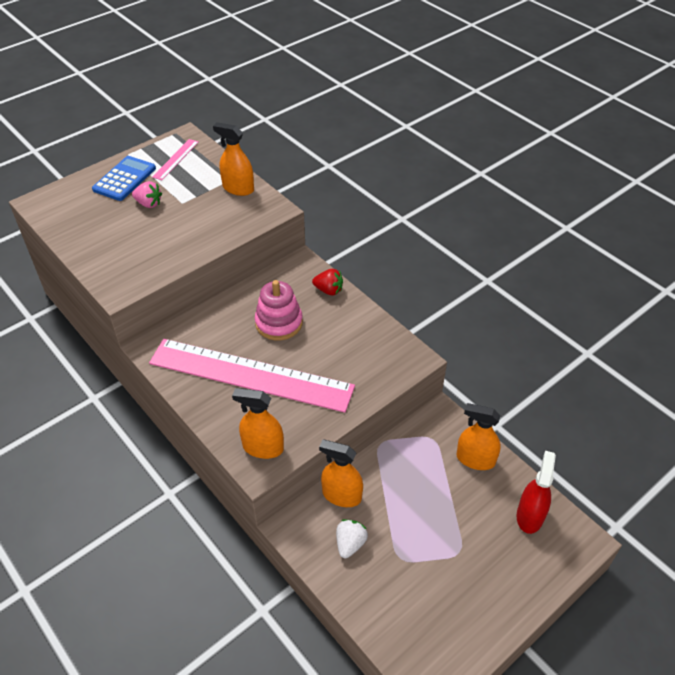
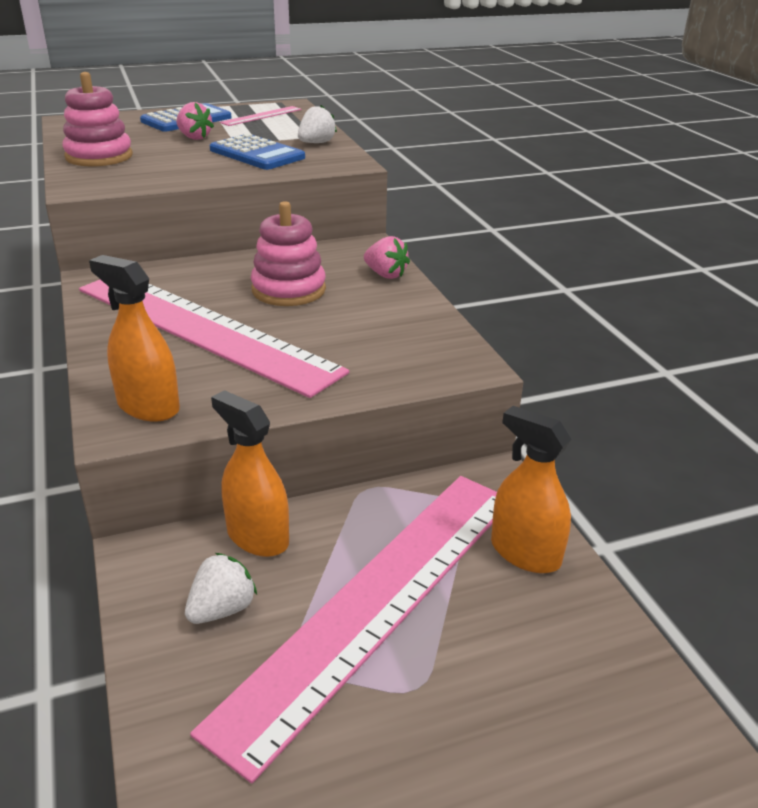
camera: 20 degrees right, 15 degrees down
orange spray bottle [213,122,254,196] -> white strawberry [298,105,337,143]
red strawberry [312,269,343,296] -> pink strawberry [364,236,410,279]
red spray bottle [516,451,556,534] -> none
none -> pink stacking toy [62,72,133,166]
none -> pink ruler [190,476,497,783]
none -> blue calculator [210,133,305,170]

